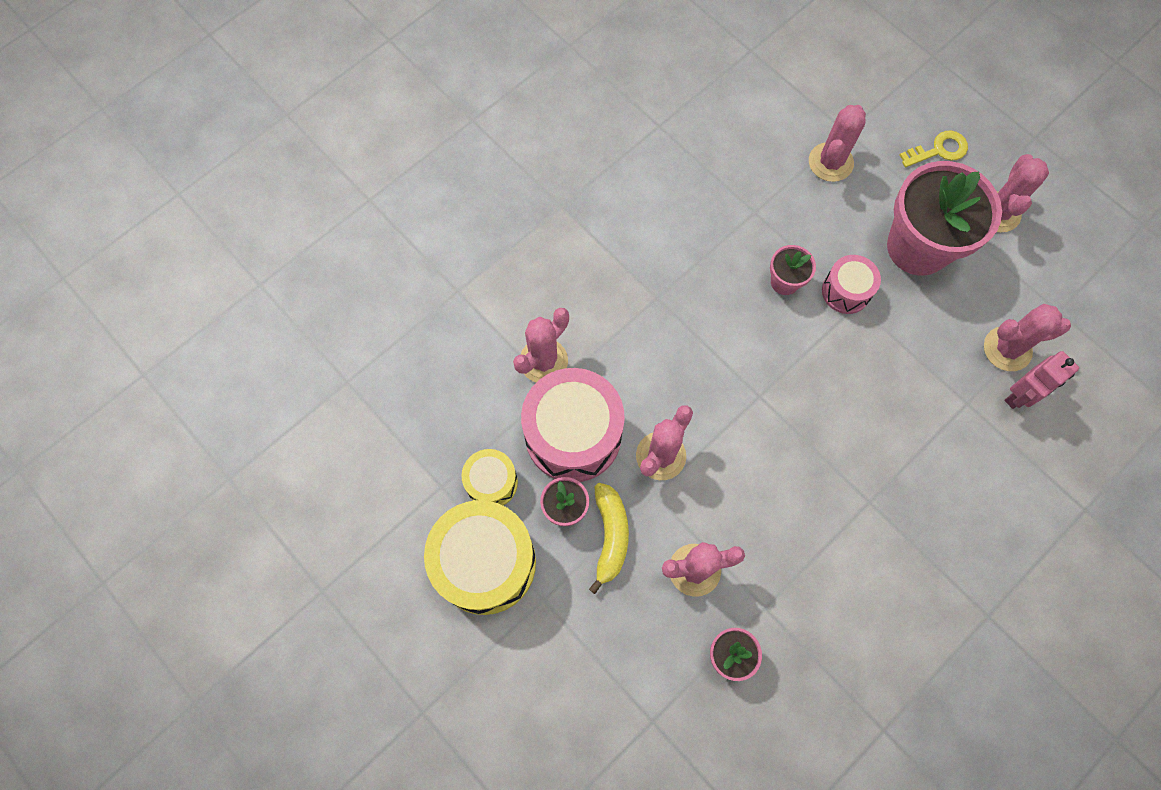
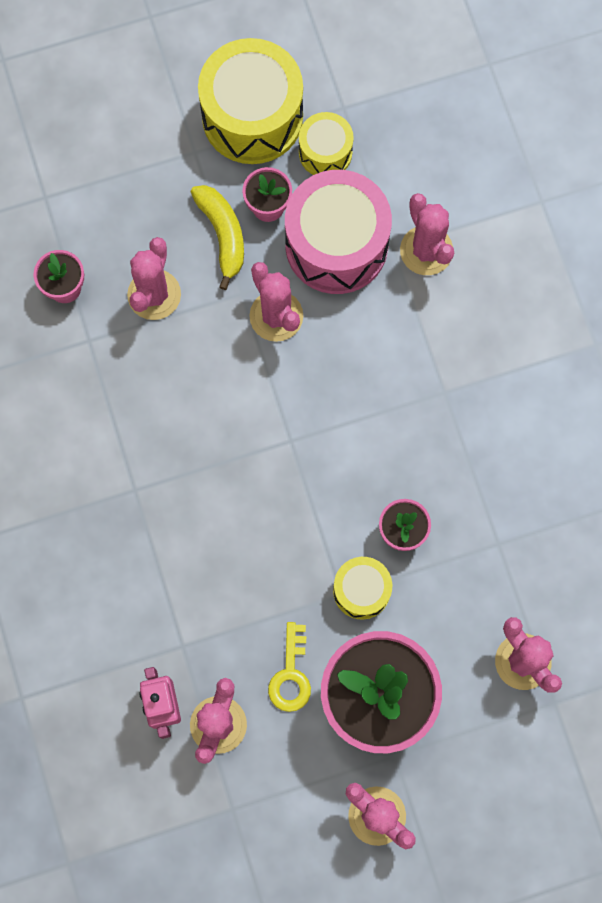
camera: 115 degrees right, 5 degrees up
yellow banana [589,483,629,594] -> yellow banana turned 135 degrees counterclockwise [191,185,244,290]
pink drum [822,255,881,314] -> yellow drum [333,557,392,620]
yellow key [900,131,968,167] -> yellow key moved to [268,622,311,712]

